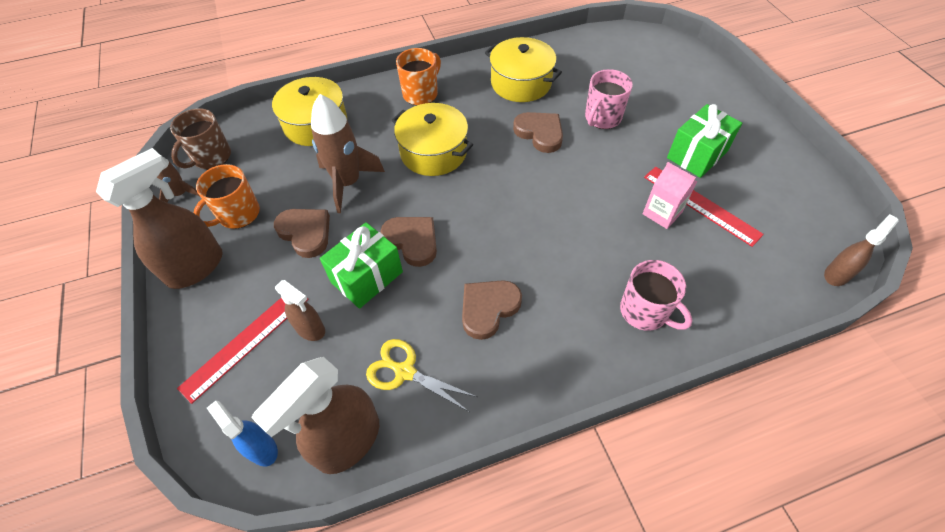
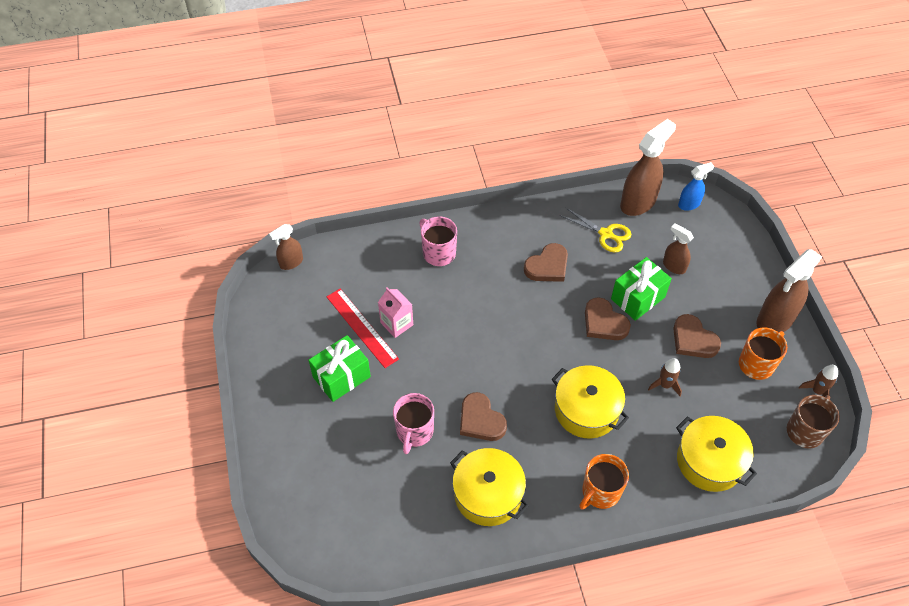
camera: 175 degrees left, 0 degrees up
red ruler [177,298,308,404] -> none
blue spray bottle [207,401,278,466] -> blue spray bottle turned 75 degrees counterclockwise [678,162,714,211]
brown rocket [311,94,385,213] -> brown rocket [648,358,682,396], size x0.53
pink mug [585,69,633,129] -> pink mug turned 150 degrees clockwise [393,393,434,454]

